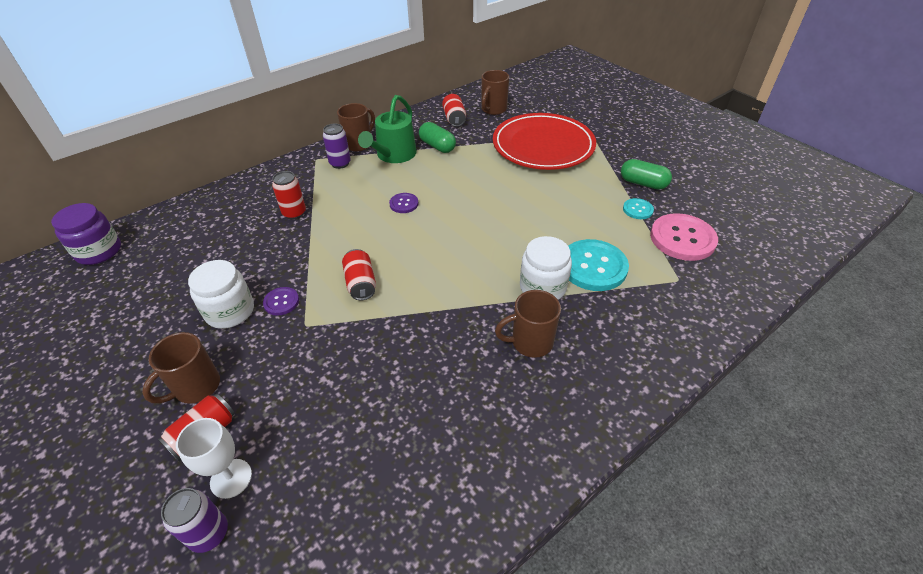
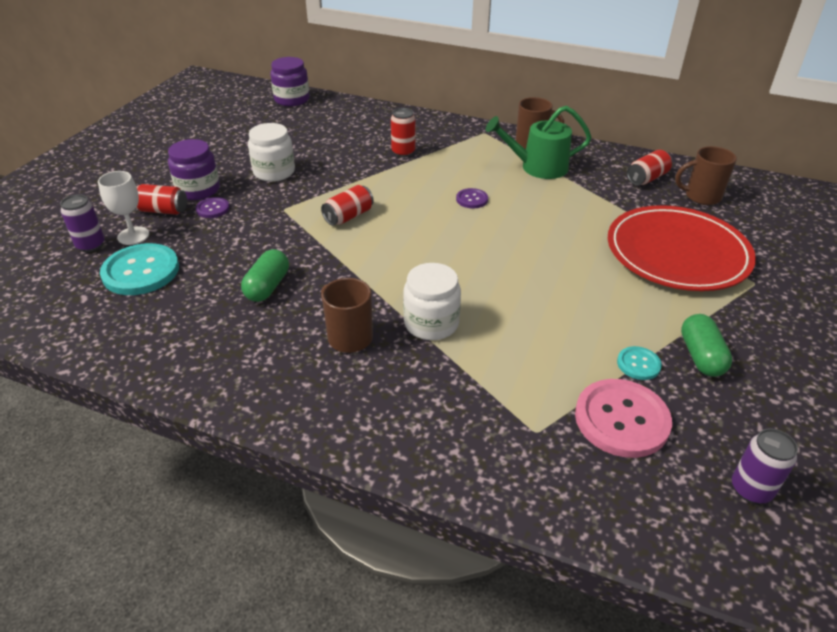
camera: 60 degrees right, 5 degrees down
brown mug [142,332,220,404] -> purple jar [168,139,220,200]
purple button [263,287,299,316] -> purple button moved to [196,197,230,218]
purple can [323,123,351,169] -> purple can moved to [732,428,798,504]
green capsule [419,122,456,153] -> green capsule moved to [241,249,289,302]
turquoise button [568,239,629,291] -> turquoise button moved to [100,243,179,295]

